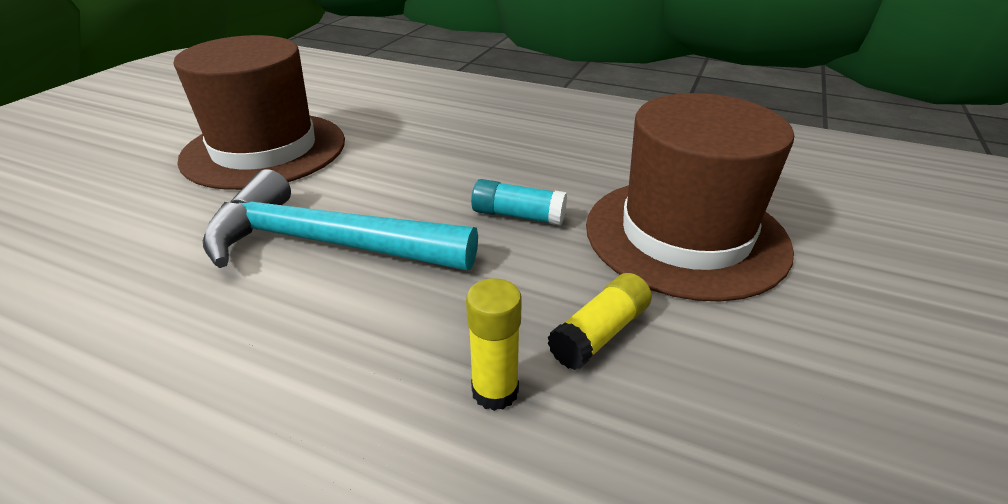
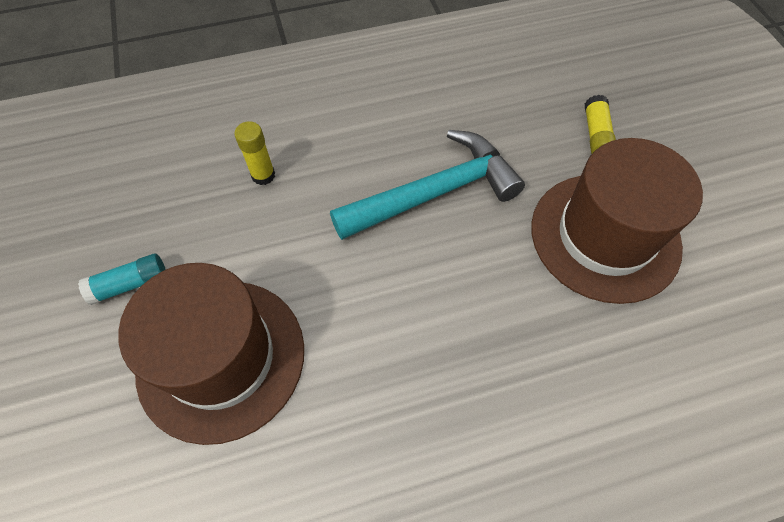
camera: 140 degrees right, 25 degrees up
turquoise glue stick [471,179,567,225] -> turquoise glue stick moved to [78,254,166,305]
yellow glue stick [548,273,652,370] -> yellow glue stick moved to [585,95,616,154]

